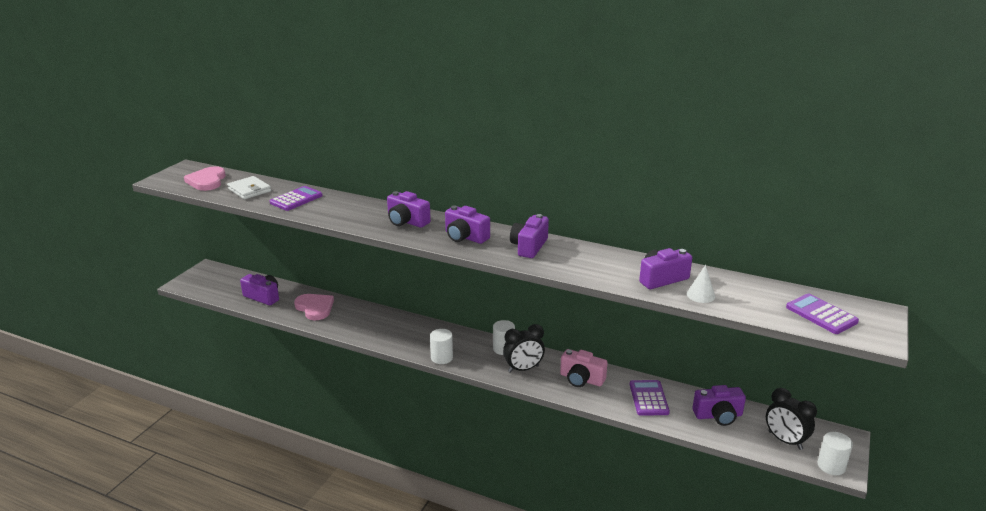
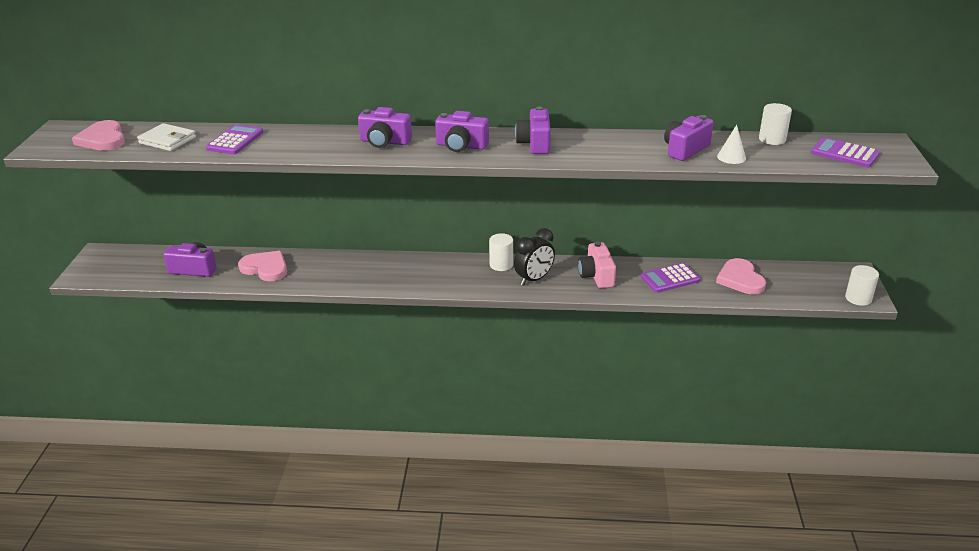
camera: 20 degrees left, 5 degrees up
white cylinder [430,329,453,364] -> white cylinder moved to [759,103,792,145]
pink camera [560,349,608,387] -> pink camera turned 75 degrees clockwise [578,242,616,288]
purple calculator [629,380,670,416] -> purple calculator turned 90 degrees counterclockwise [641,263,700,293]
purple camera [692,385,746,426] -> pink heart [716,258,766,294]
black clock [766,388,817,450] -> none

